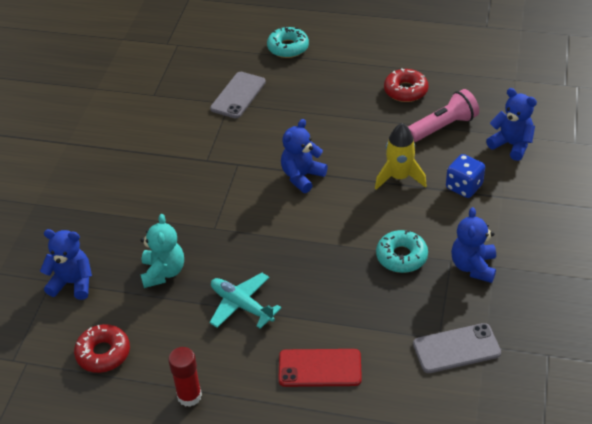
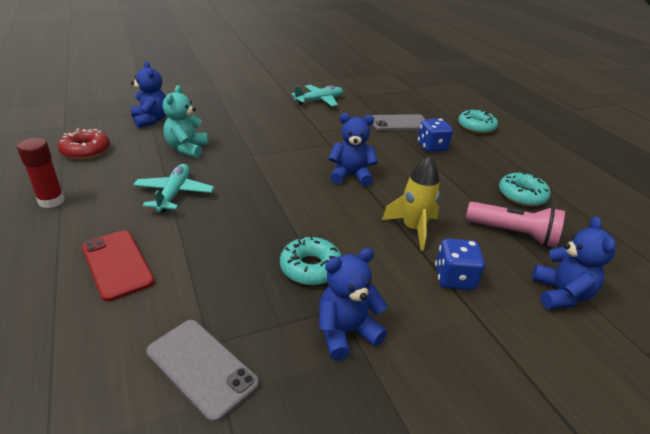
camera: 50 degrees right, 10 degrees down
turquoise teddy bear [140,214,184,288] -> turquoise teddy bear turned 135 degrees clockwise [163,85,208,158]
red donut [384,68,428,102] -> turquoise donut [499,172,551,206]
none -> turquoise plane [291,85,343,106]
none -> blue dice [417,119,453,152]

